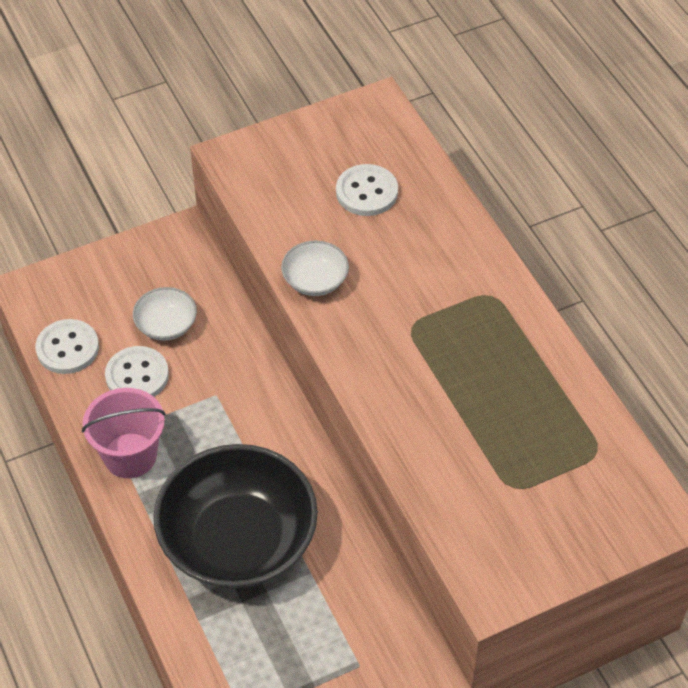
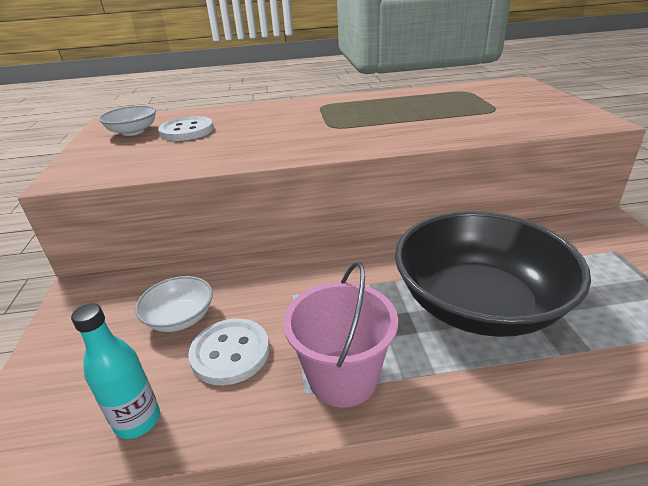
camera: 70 degrees left, 20 degrees down
white button [36,319,99,374] -> turquoise bottle [71,303,160,439]
white bowl [281,241,349,296] -> white bowl moved to [99,106,156,136]

